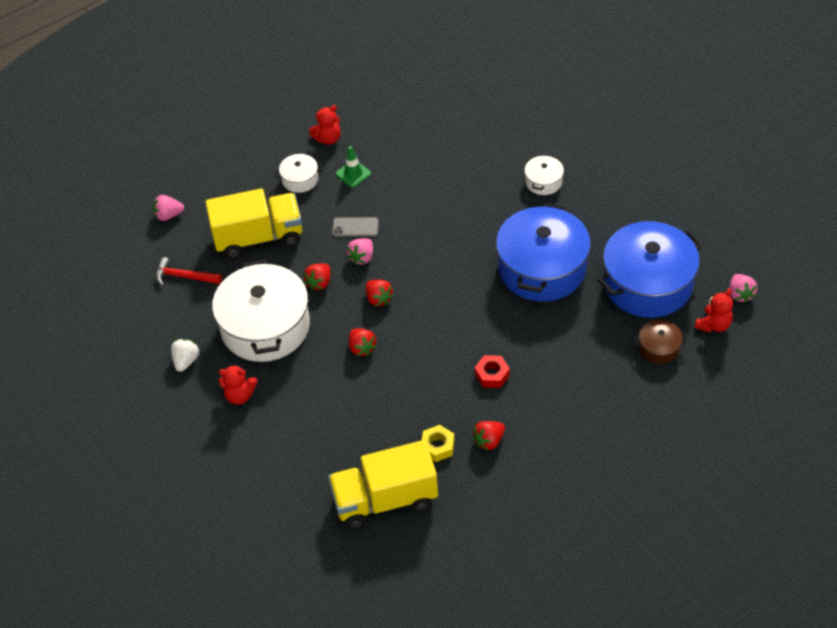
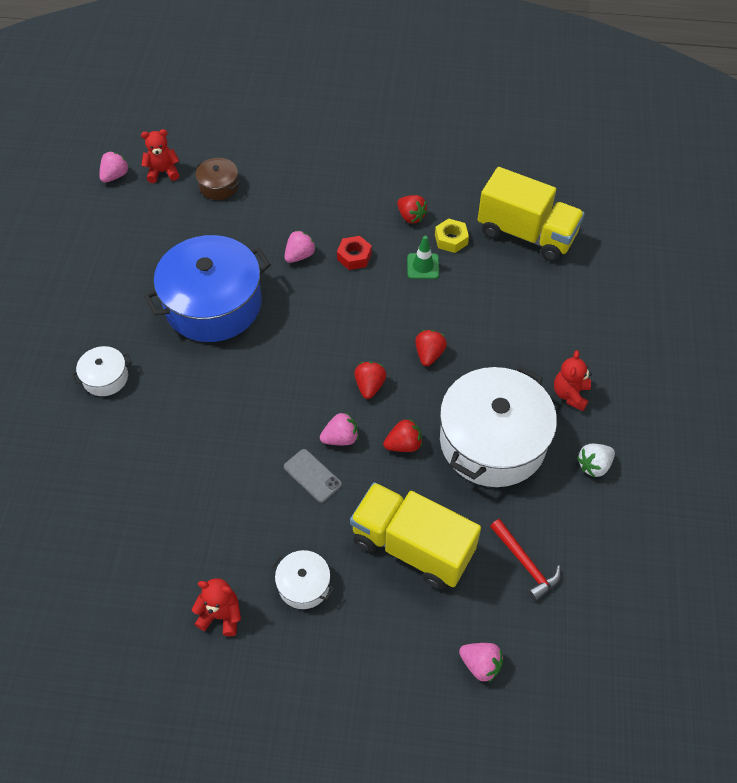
camera: 140 degrees left, 5 degrees up
red teddy bear [219,364,258,405] -> red teddy bear turned 120 degrees counterclockwise [554,350,592,411]
green traffic cone [336,146,371,187] -> green traffic cone moved to [407,236,439,279]
red strawberry [472,421,505,450] -> red strawberry turned 45 degrees clockwise [397,195,428,224]
blue pot [597,221,703,318] -> none
none -> pink strawberry [284,230,316,263]

